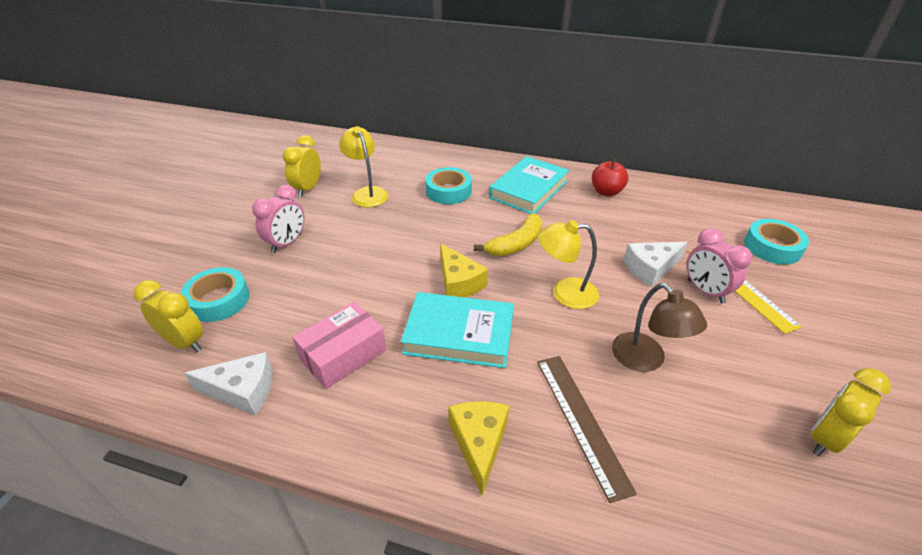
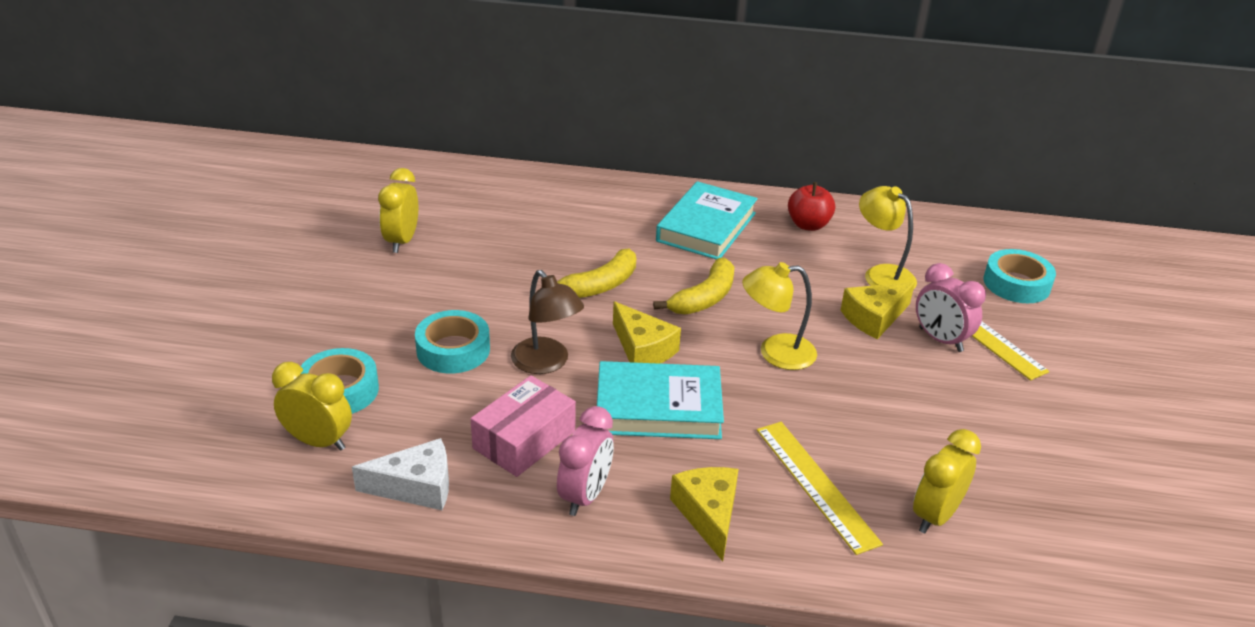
camera: 10 degrees left, 5 degrees down
pink clock [252,185,305,253] -> pink clock moved to [557,406,614,516]
yellow lamp [339,126,388,207] -> yellow lamp moved to [859,186,917,290]
turquoise tape [425,167,472,204] -> turquoise tape moved to [415,310,490,374]
brown ruler [537,356,637,503] -> yellow ruler [757,422,883,555]
brown lamp [612,283,707,372] -> brown lamp moved to [511,270,584,374]
white cheese [623,242,687,287] -> yellow cheese [841,282,915,339]
yellow clock [811,368,891,456] -> yellow clock moved to [913,429,981,534]
none -> yellow banana [557,249,636,298]

